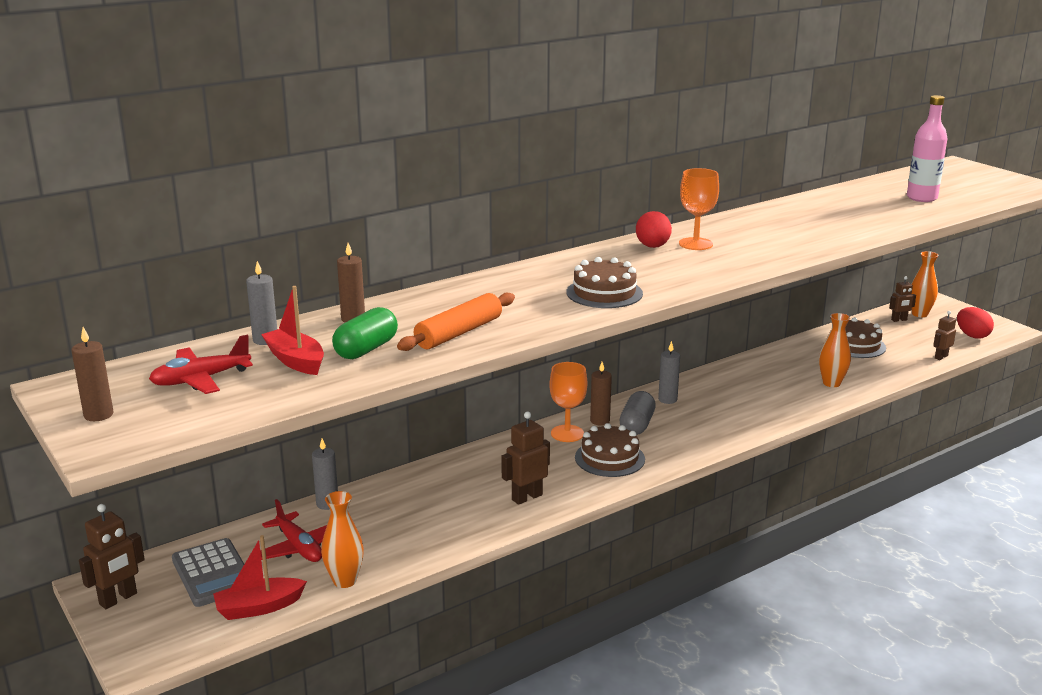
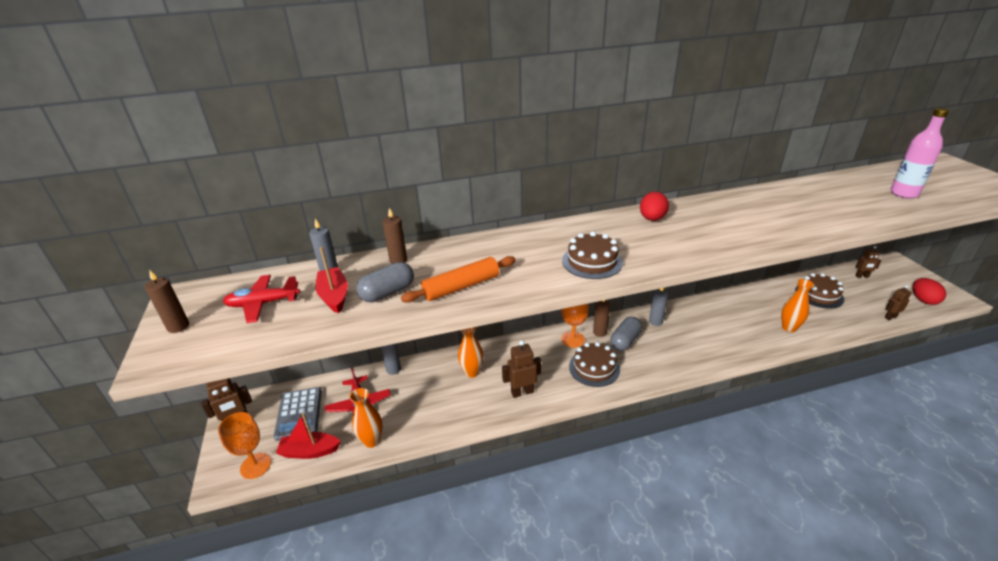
camera: 20 degrees right, 10 degrees up
green capsule [332,307,398,359] -> grey capsule [356,262,414,302]
orange goblet [679,168,719,250] -> orange goblet moved to [218,412,271,479]
orange vase [911,251,939,317] -> orange vase moved to [458,327,484,378]

